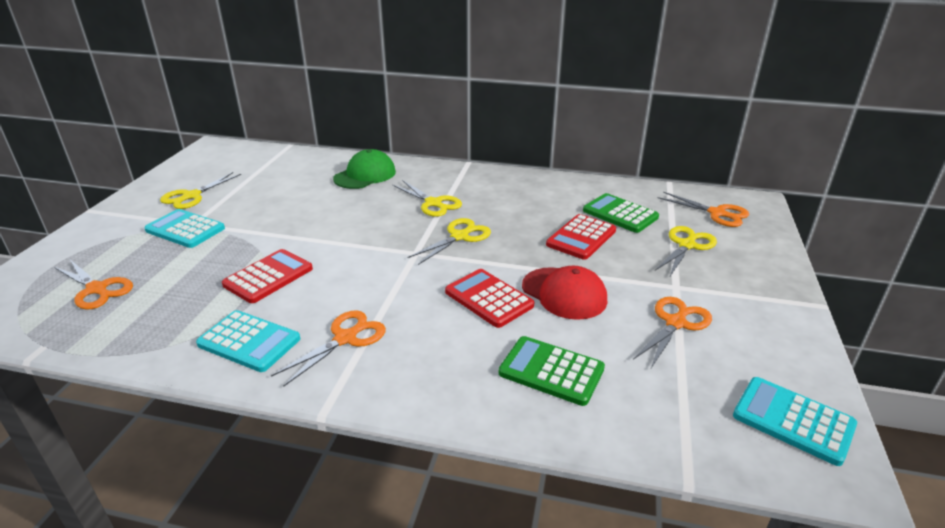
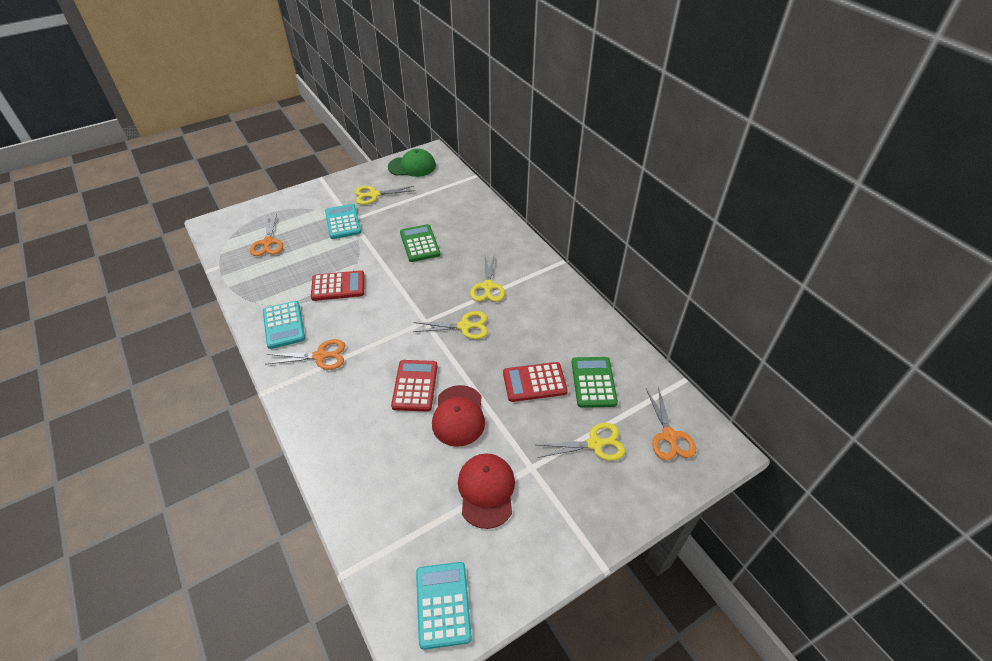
camera: 45 degrees right, 15 degrees up
green cap [333,149,396,189] -> green cap moved to [388,149,436,177]
green calculator [499,336,605,406] -> green calculator moved to [400,224,440,262]
orange scissors [633,297,712,368] -> red cap [458,453,515,529]

